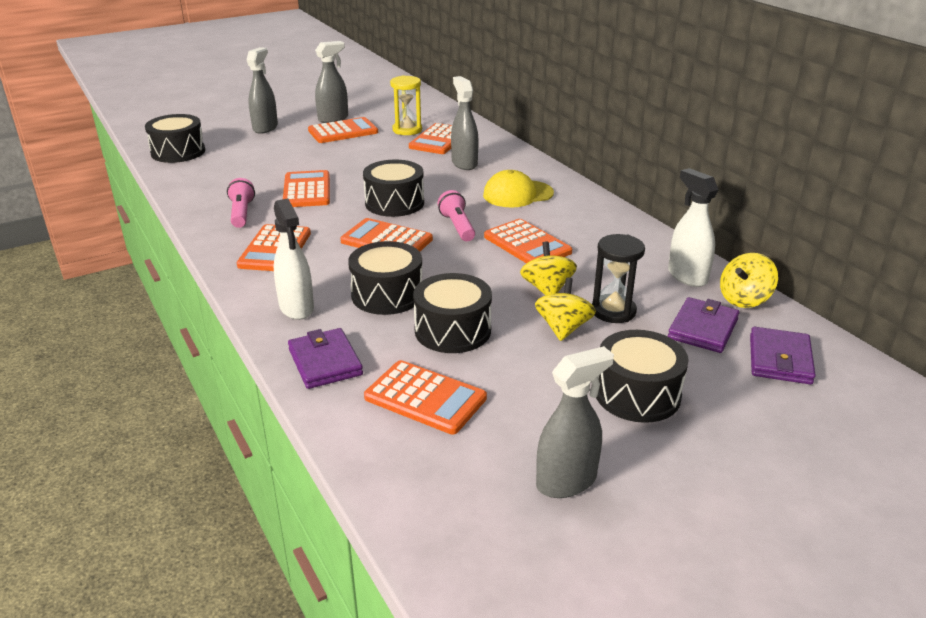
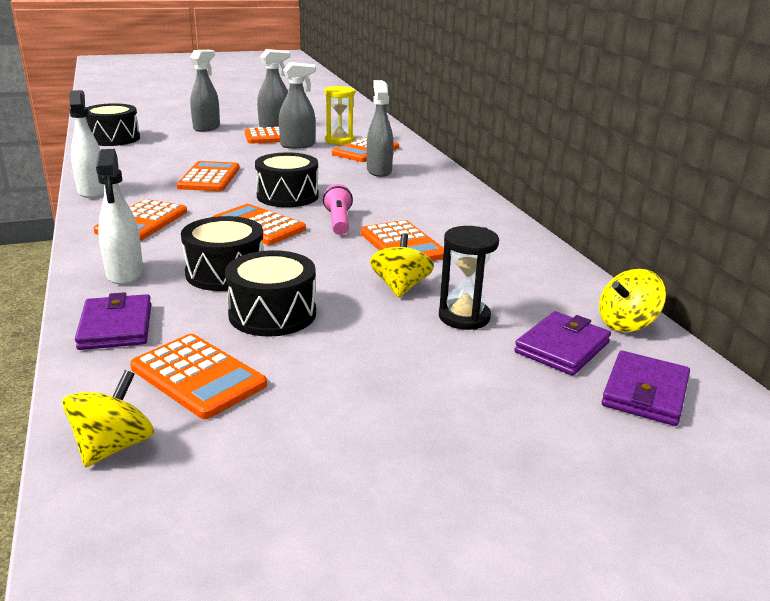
camera: 10 degrees right, 5 degrees down
pink flashlight [227,178,255,228] -> none
yellow cap [483,170,554,207] -> none
yellow spinning top [535,278,596,341] -> yellow spinning top moved to [62,370,154,467]
grey spray bottle [536,346,614,498] -> grey spray bottle moved to [279,62,316,149]
black drum [596,330,689,423] -> none
white spray bottle [668,168,719,287] -> white spray bottle moved to [69,90,104,198]

